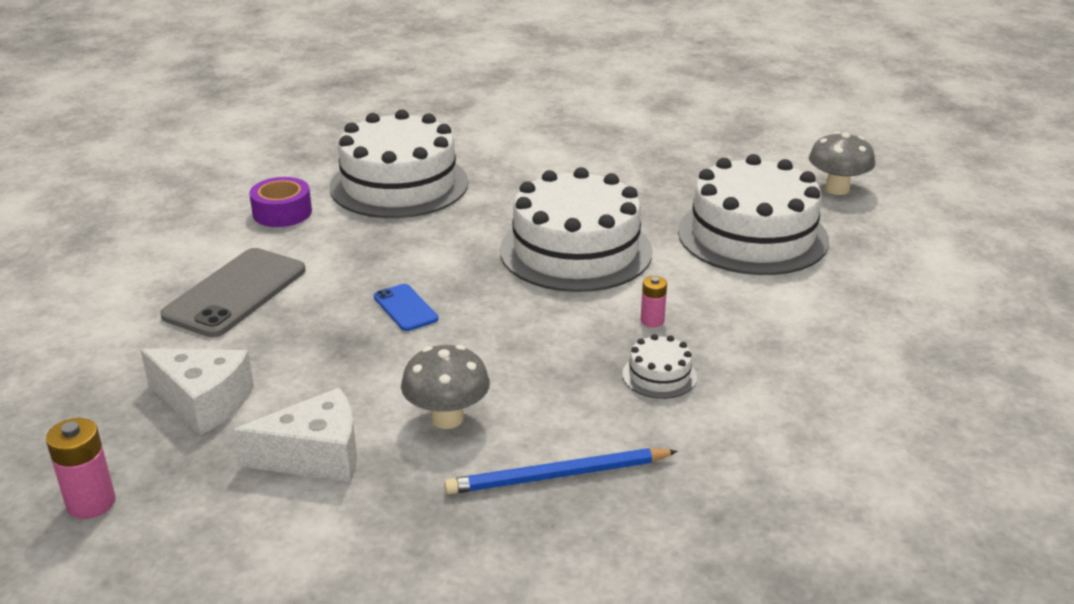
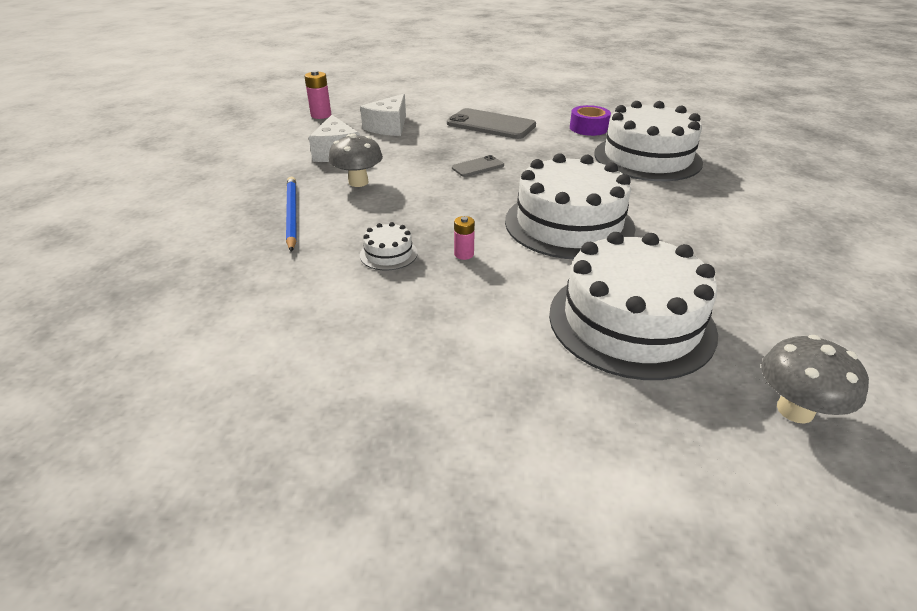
camera: 90 degrees right, 5 degrees up
blue phone [374,284,438,331] -> grey phone [452,155,504,177]

